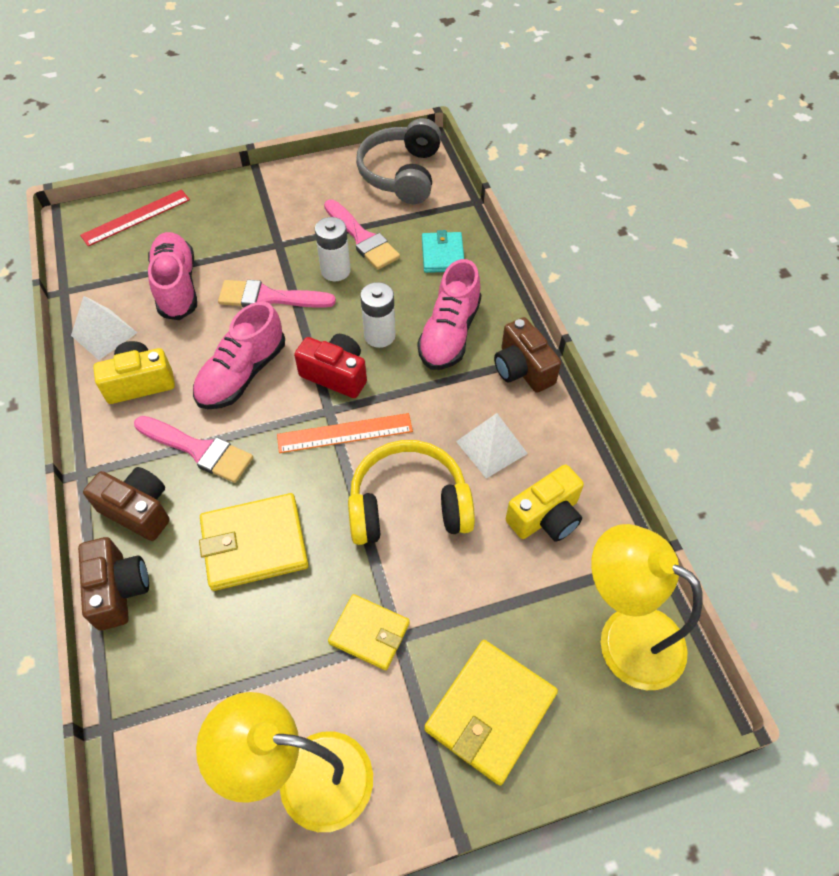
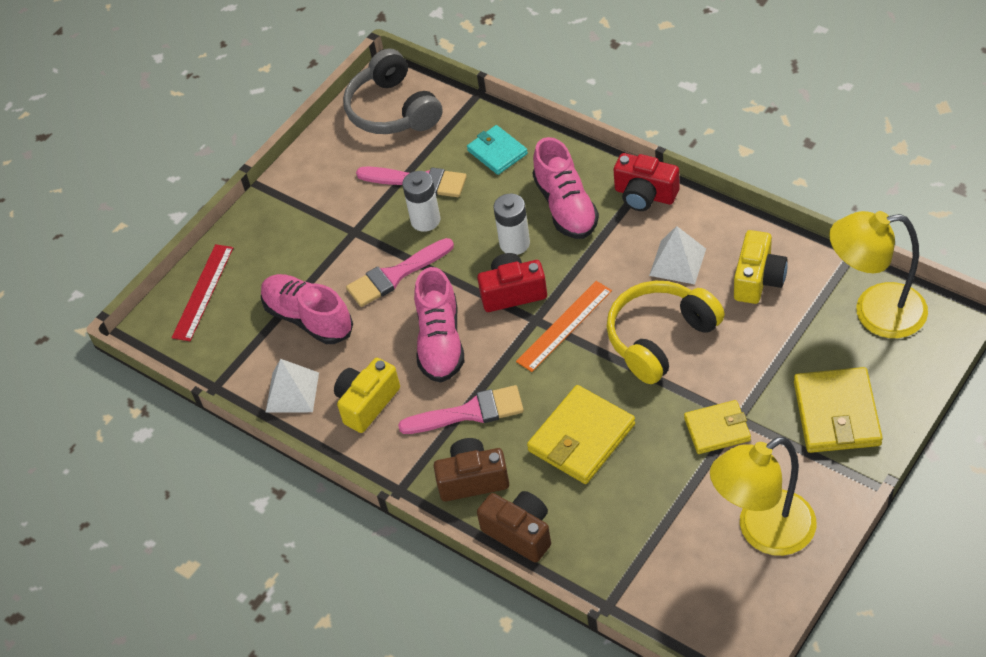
camera: 30 degrees left, 5 degrees down
brown camera [494,317,561,393] -> red camera [614,153,680,211]

